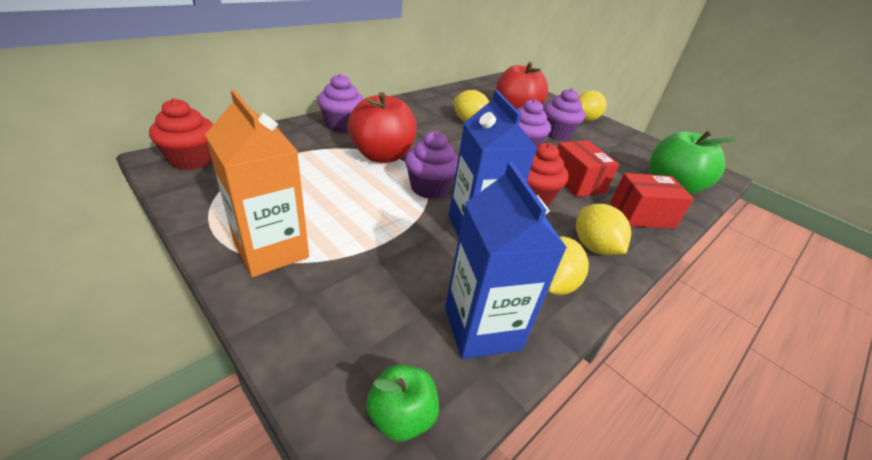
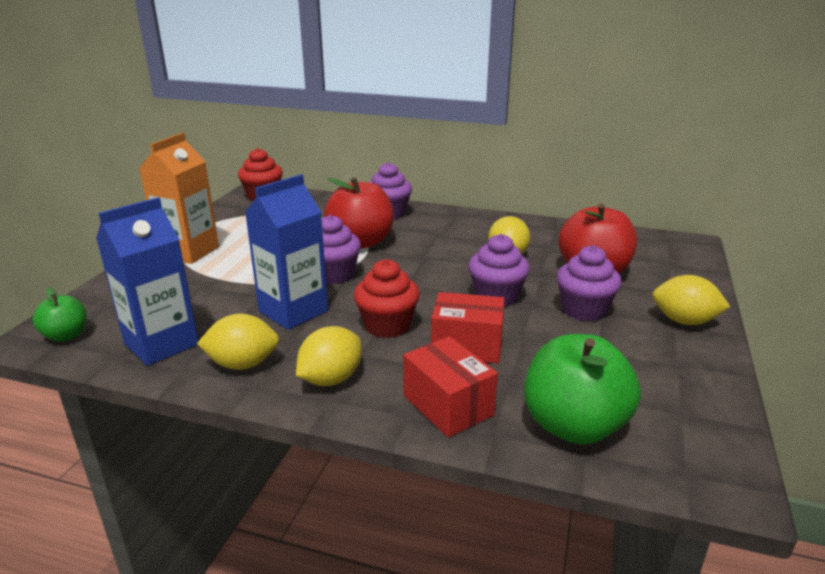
camera: 65 degrees right, 10 degrees down
red box [558,140,619,197] -> red box turned 60 degrees clockwise [431,292,505,363]

